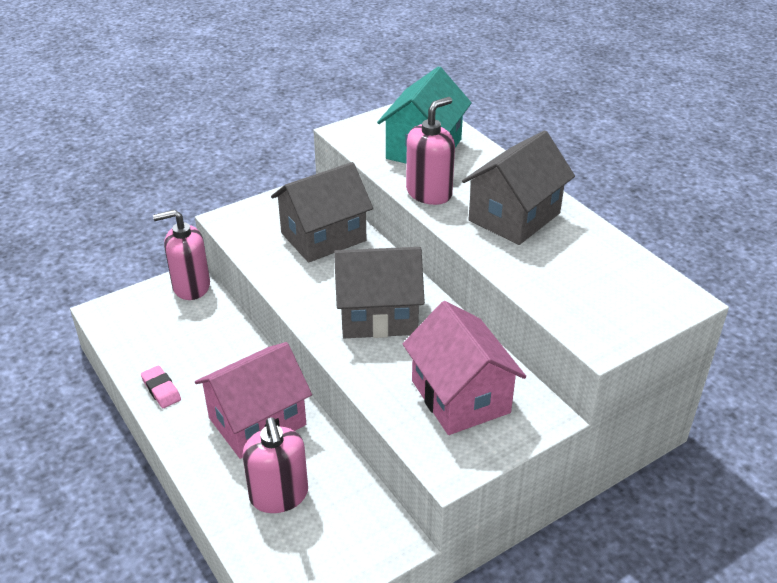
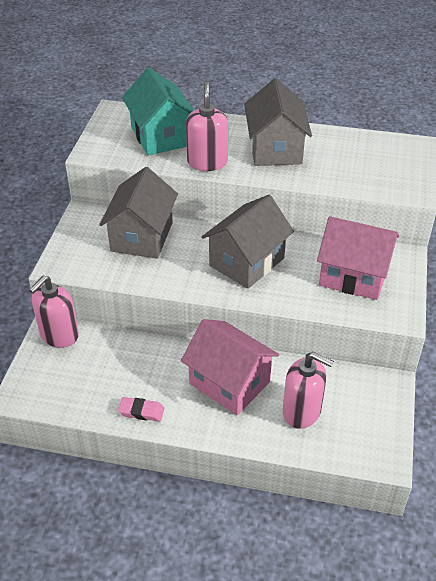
camera: 45 degrees left, 5 degrees up
pink house [195,342,312,459] -> pink house turned 60 degrees counterclockwise [181,319,279,415]

